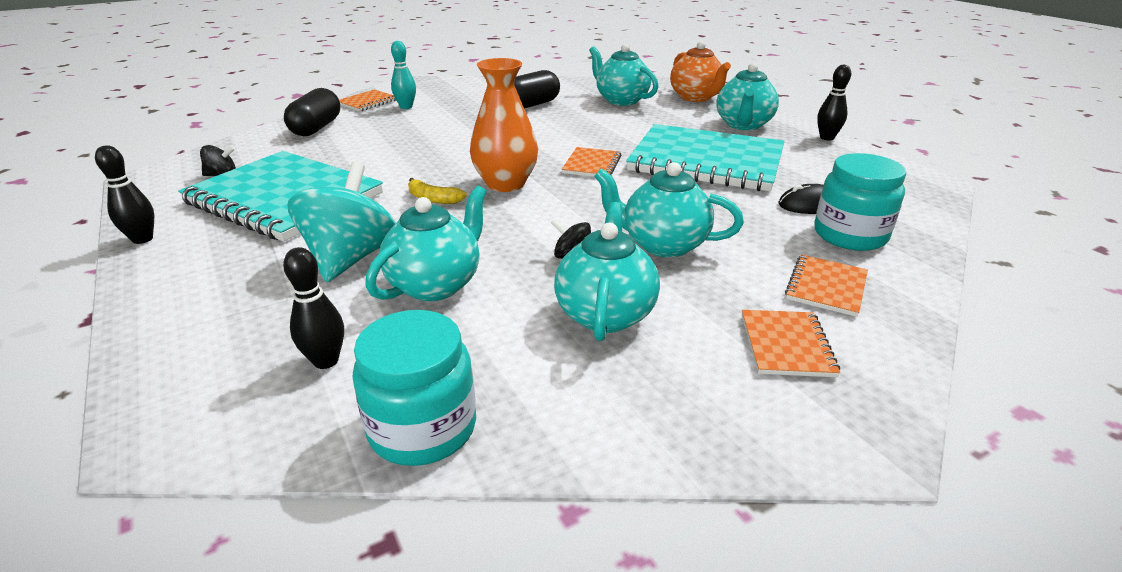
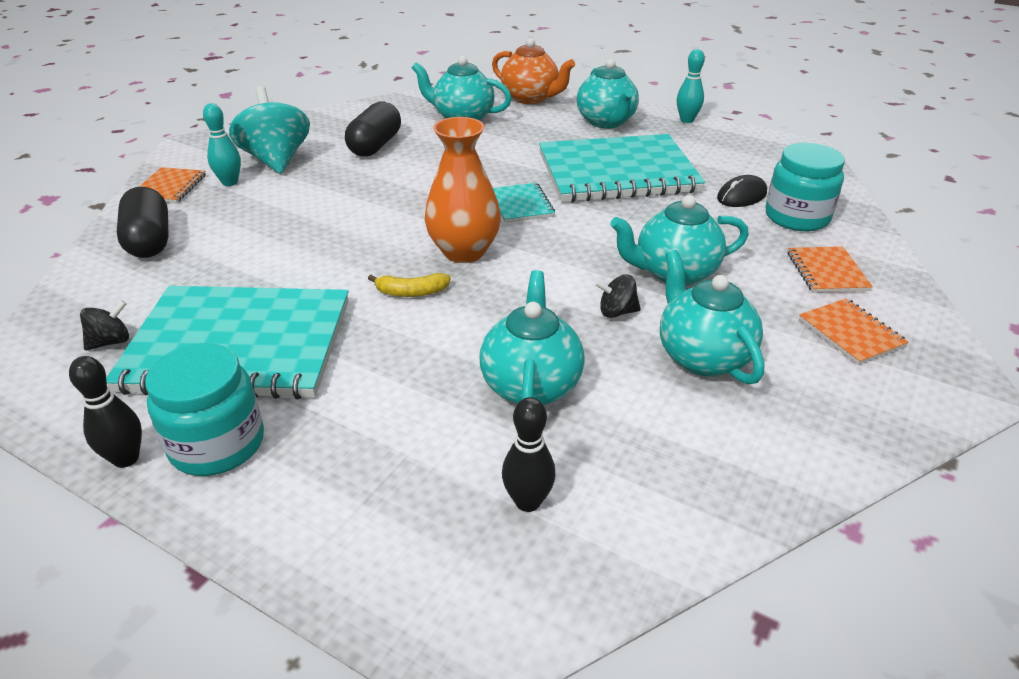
camera: 30 degrees left, 5 degrees up
turquoise spinning top [288,161,396,282] -> turquoise spinning top moved to [229,86,310,174]
turquoise jar [352,310,476,466] -> turquoise jar moved to [145,343,264,476]
orange notebook [562,147,621,177] -> turquoise notebook [493,183,555,223]
black bowling pin [817,65,851,140] -> turquoise bowling pin [677,49,705,123]

